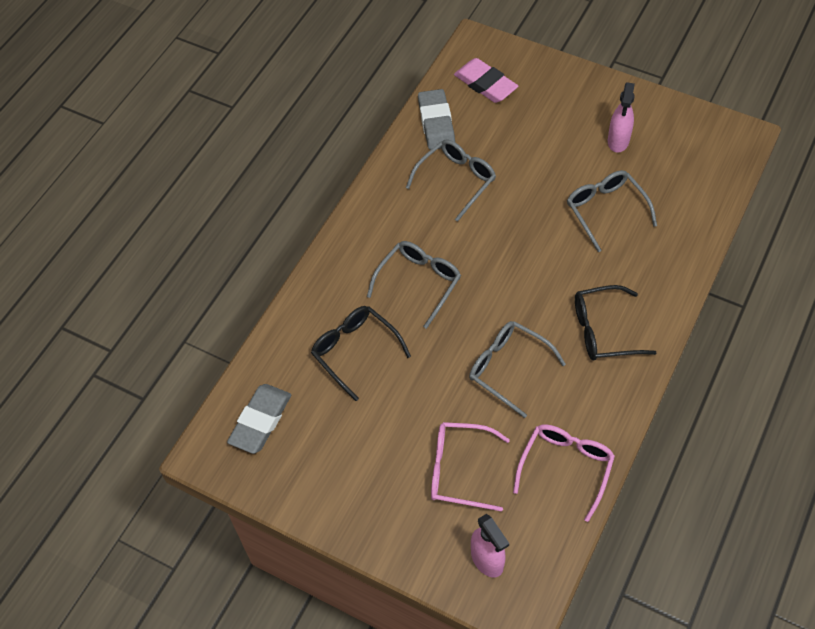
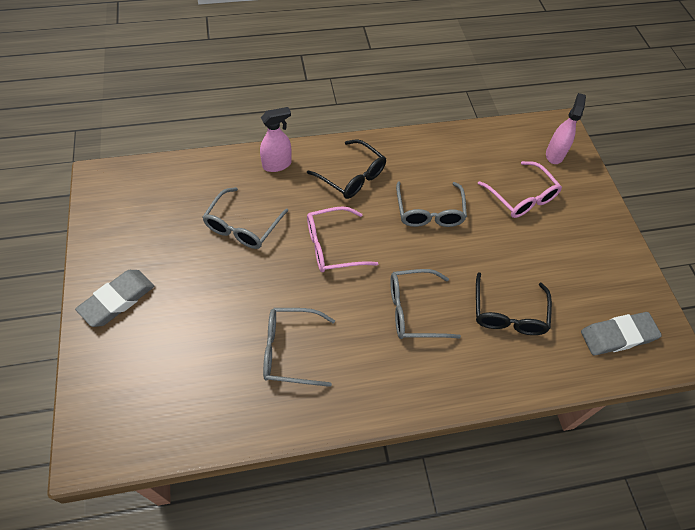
camera: 135 degrees left, 0 degrees up
grey eraser [418,89,455,150] -> grey eraser moved to [75,270,154,327]
pink eraser [454,58,518,103] -> none
pink glasses [513,424,615,522] -> pink glasses moved to [307,206,379,272]
pink spray bottle [608,82,635,153] -> pink spray bottle moved to [260,107,292,172]

